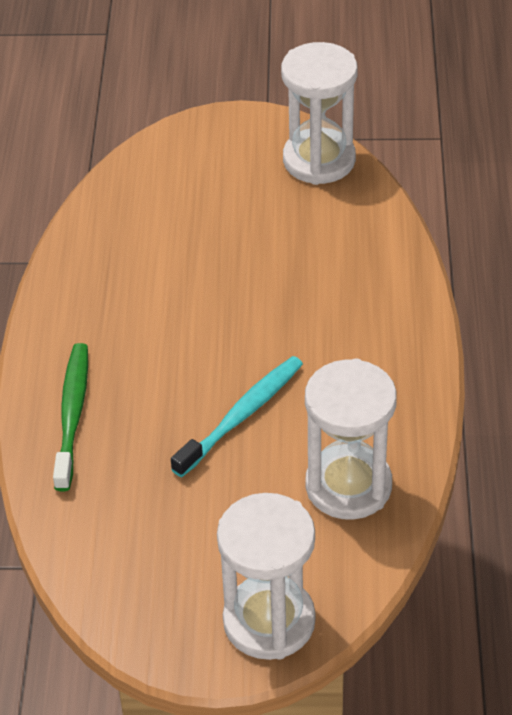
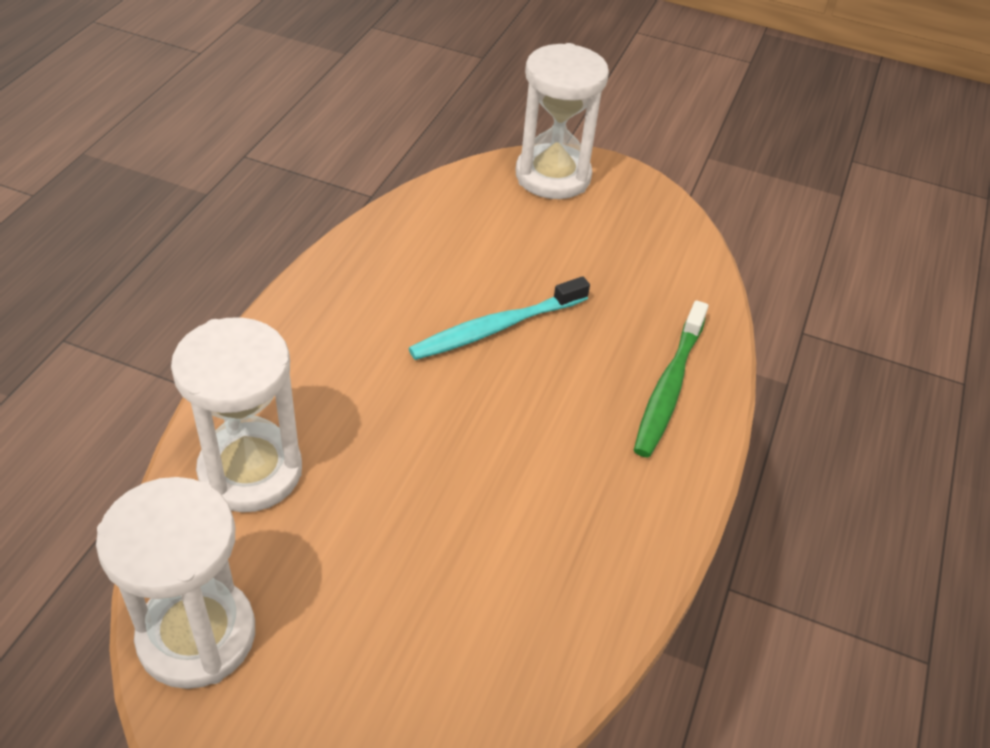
camera: 165 degrees left, 0 degrees up
white hourglass [305,358,397,520] -> white hourglass moved to [171,317,302,512]

